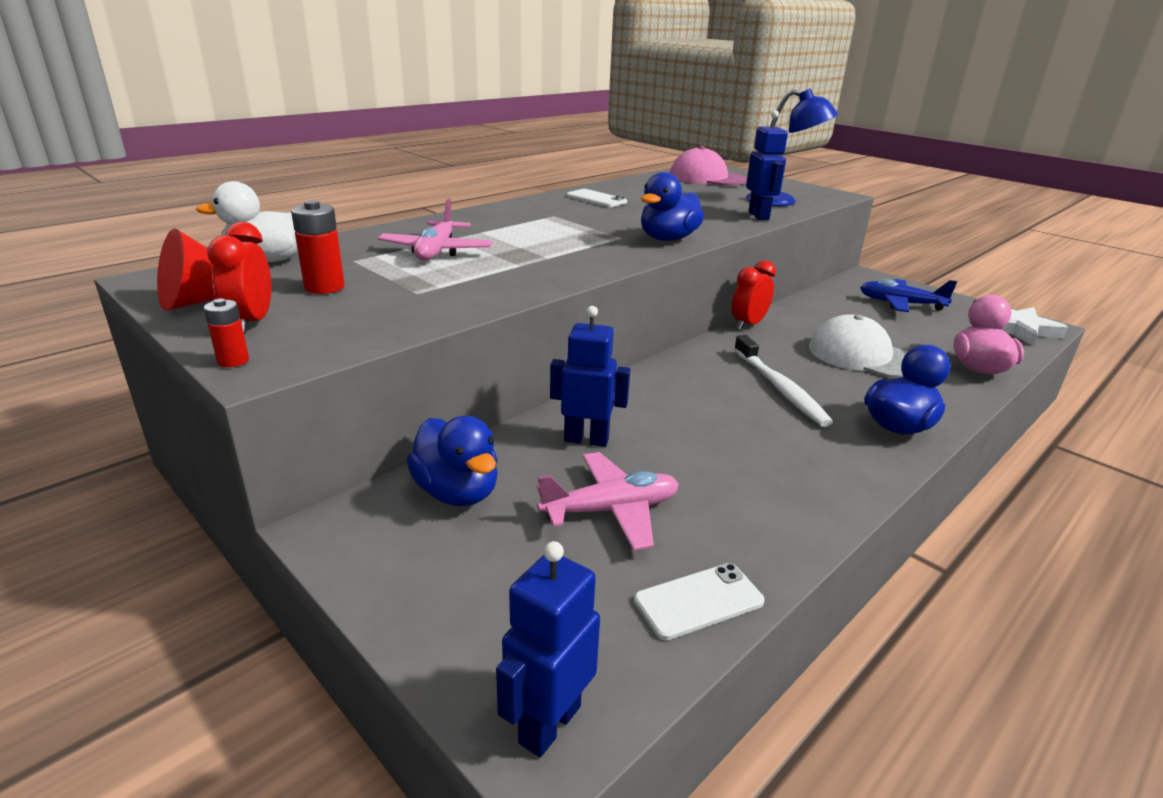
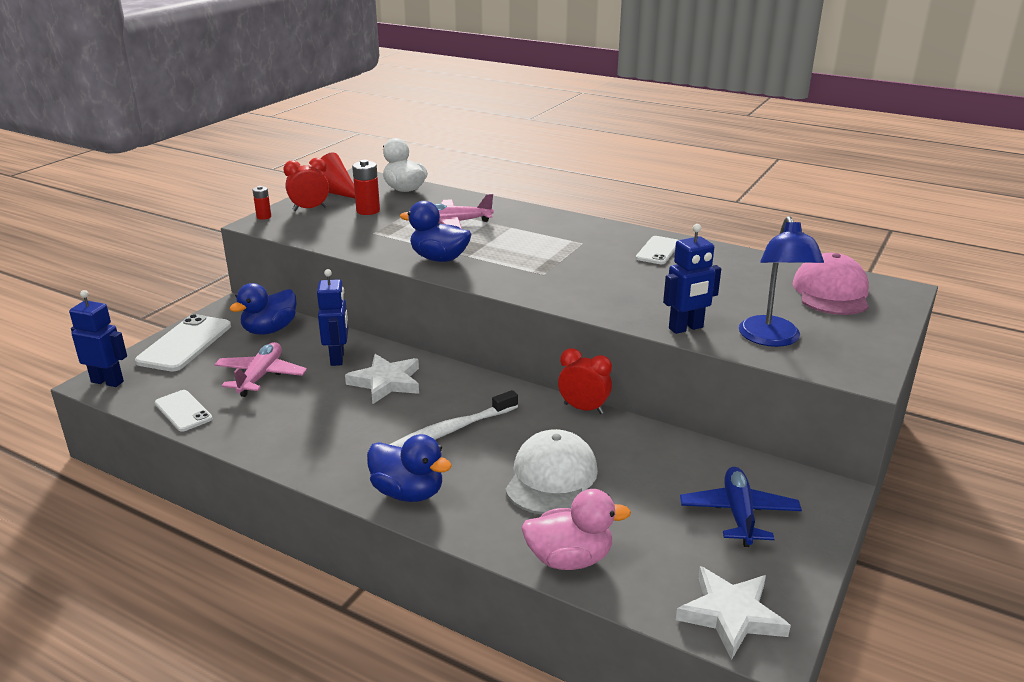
camera: 75 degrees right, 0 degrees up
pink plane [537,452,679,551] -> pink plane turned 135 degrees counterclockwise [214,342,307,397]
blue duck [641,172,704,241] -> blue duck moved to [400,201,471,262]
none -> white phone [135,314,231,372]
none -> white star [345,354,419,404]

